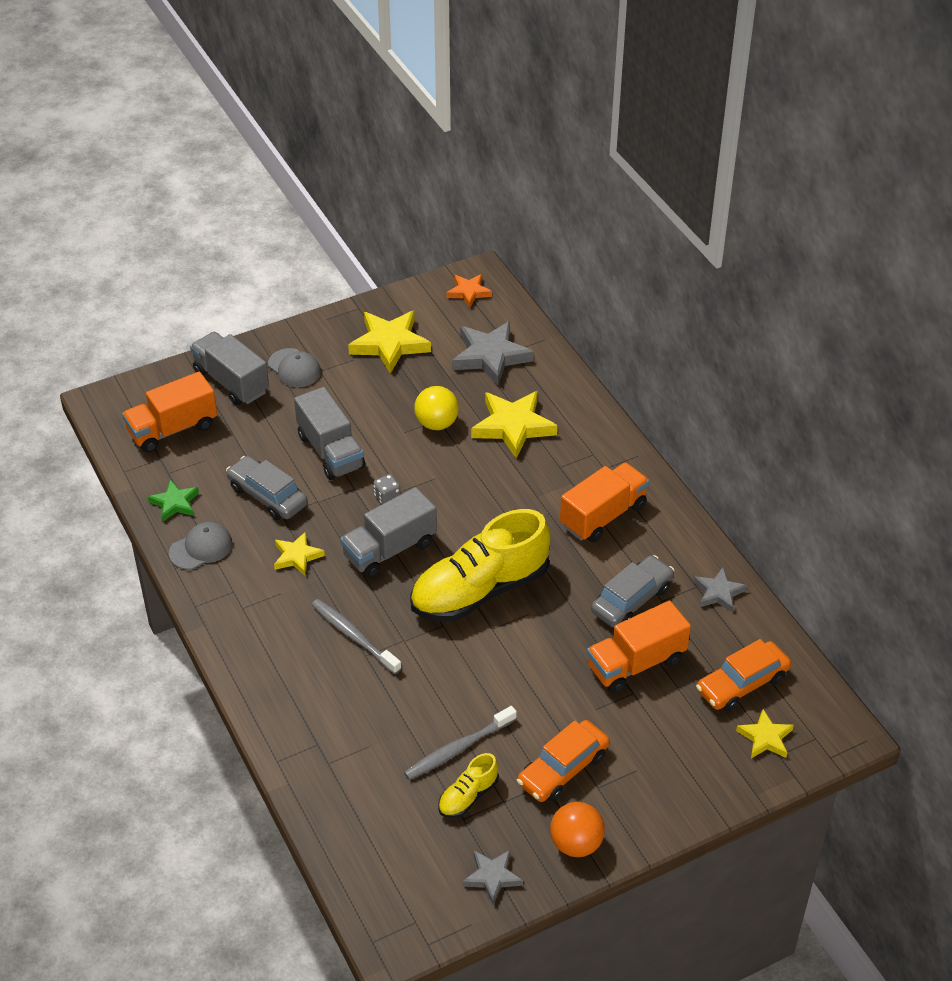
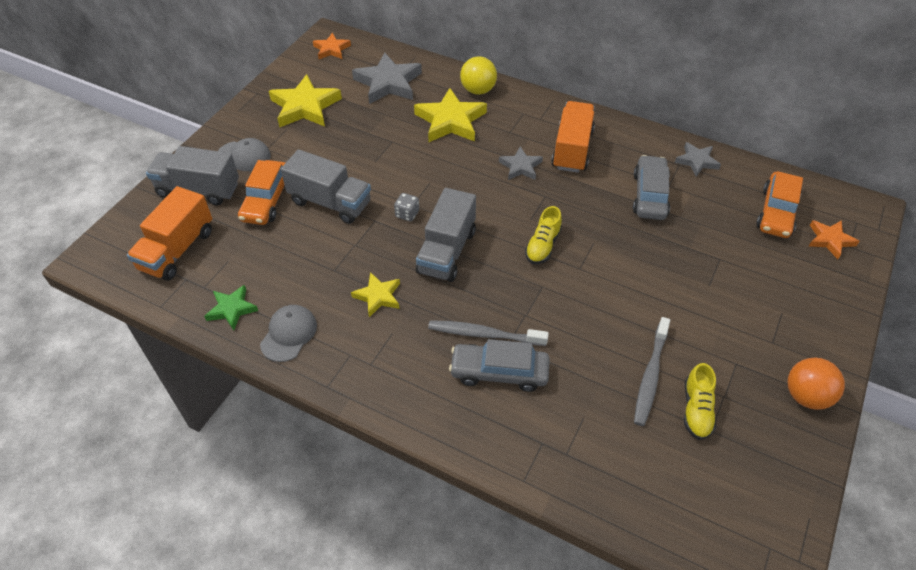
camera: 35 degrees left, 5 degrees up
grey car [226,456,308,520] -> grey car moved to [449,339,550,392]
yellow shoe [410,509,551,622] -> yellow shoe [525,206,562,264], size x0.45
yellow ball [414,386,459,430] -> yellow ball moved to [460,56,497,95]
grey star [462,850,523,905] -> grey star moved to [499,147,543,180]
orange car [517,720,610,802] -> orange car moved to [238,160,286,225]
orange truck [587,600,691,693] -> none
yellow star [736,709,794,758] -> orange star [809,220,860,259]

